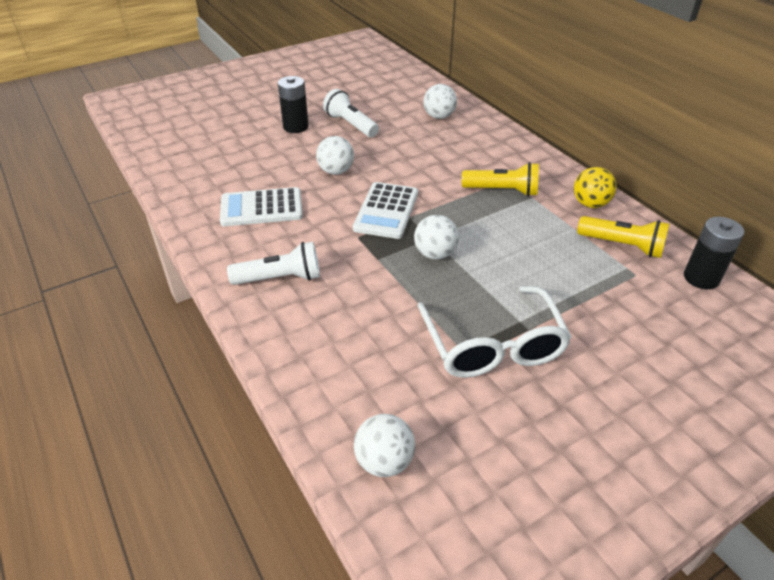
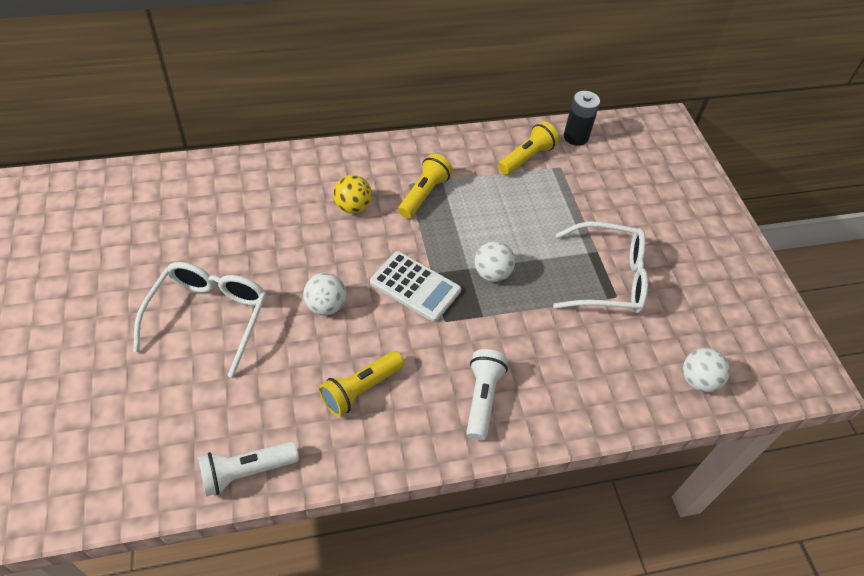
camera: 75 degrees left, 10 degrees up
white calculator [220,187,303,226] -> yellow flashlight [319,351,404,417]
black battery [278,76,309,133] -> white glasses [133,262,267,378]
white flashlight [323,89,379,137] -> white flashlight moved to [198,441,299,496]
white ball [423,84,457,119] -> none
yellow ball [574,167,616,208] -> yellow ball moved to [333,175,372,214]

